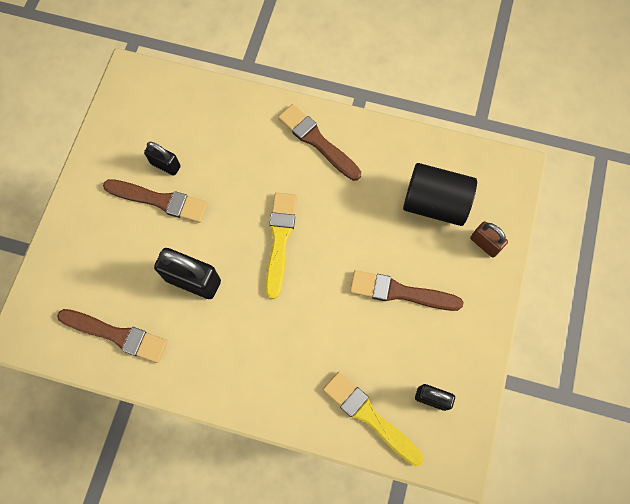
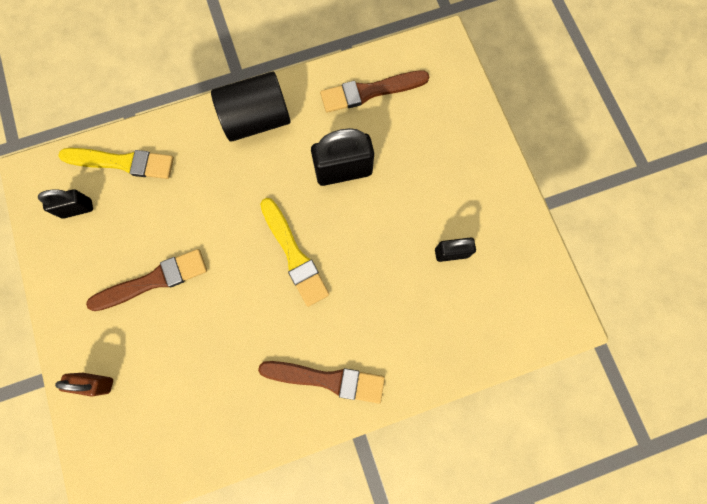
camera: 145 degrees right, 5 degrees up
brown brush [103,179,208,223] -> none
black cylinder [403,163,477,226] -> black cylinder moved to [211,71,291,142]

